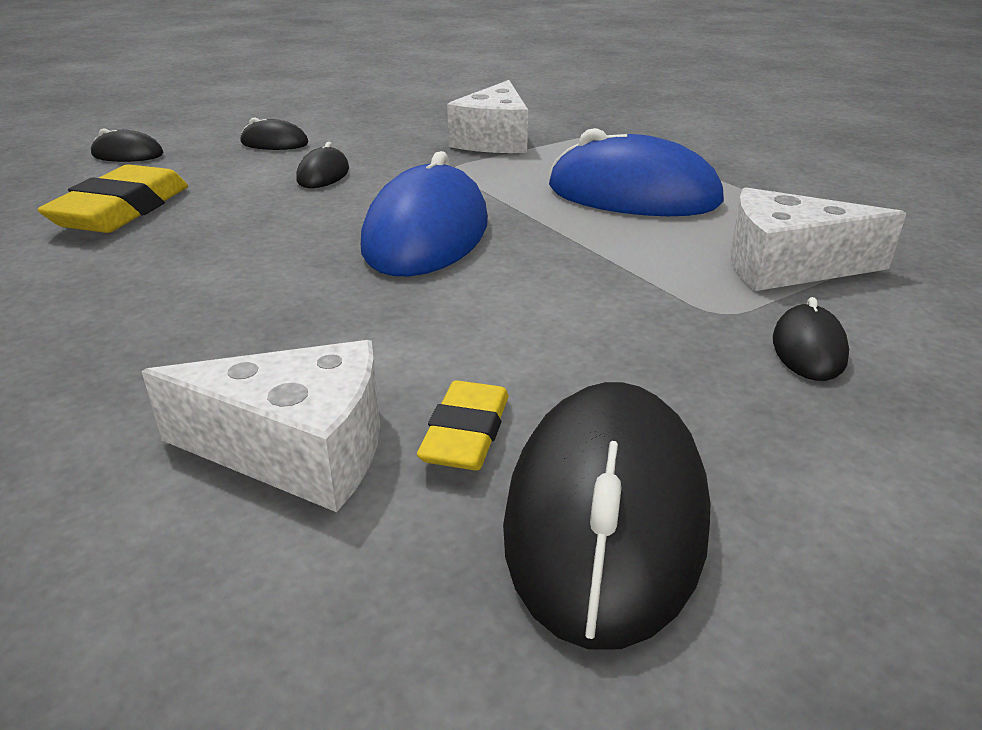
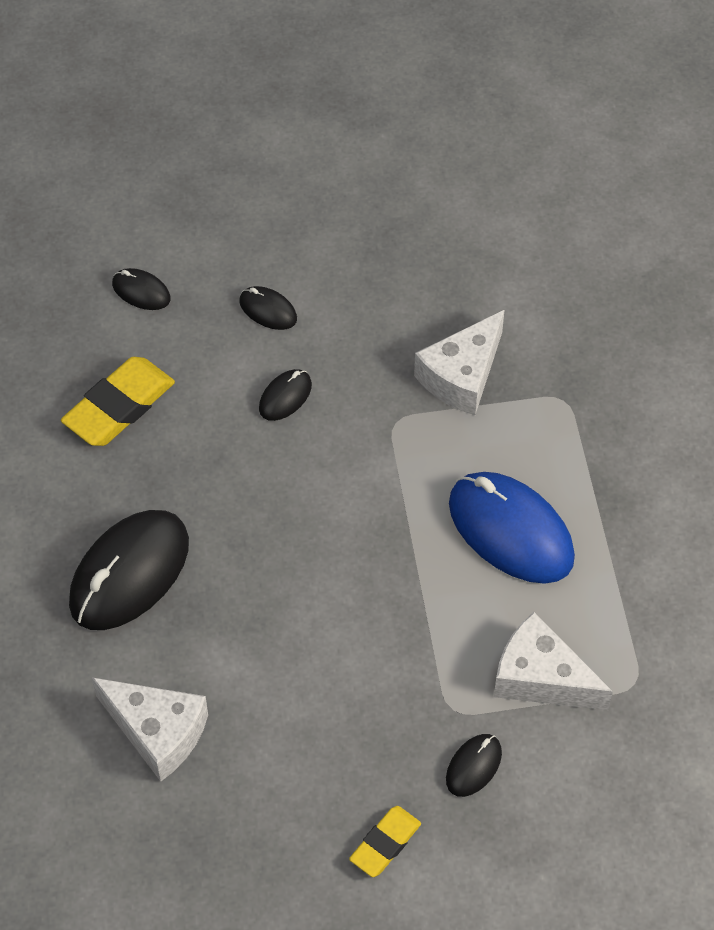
camera: 25 degrees right, 25 degrees up
blue mouse [361,151,488,276] -> none
yellow eraser [417,380,509,470] -> yellow eraser moved to [349,806,421,877]
black mouse [503,382,710,650] -> black mouse moved to [69,510,189,630]

